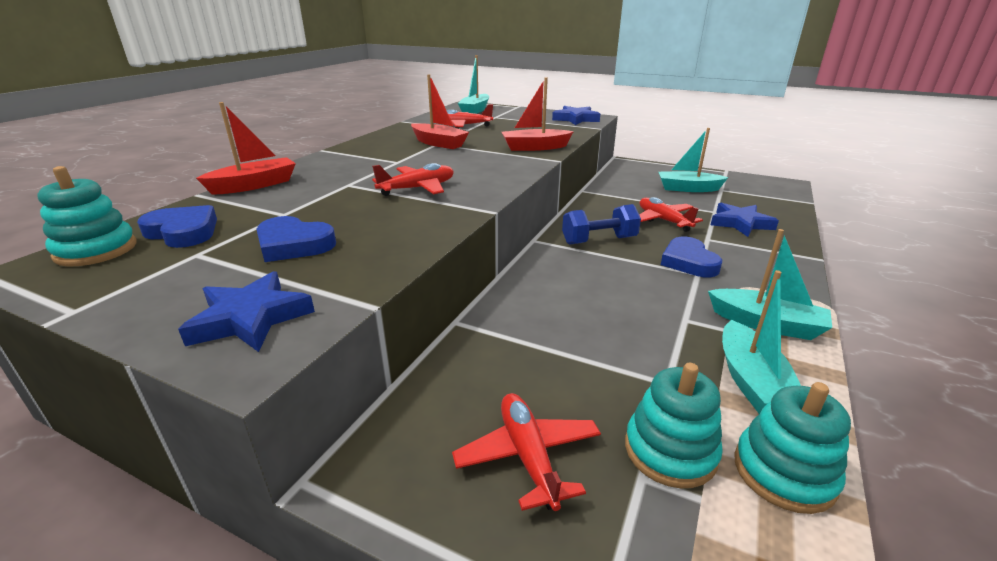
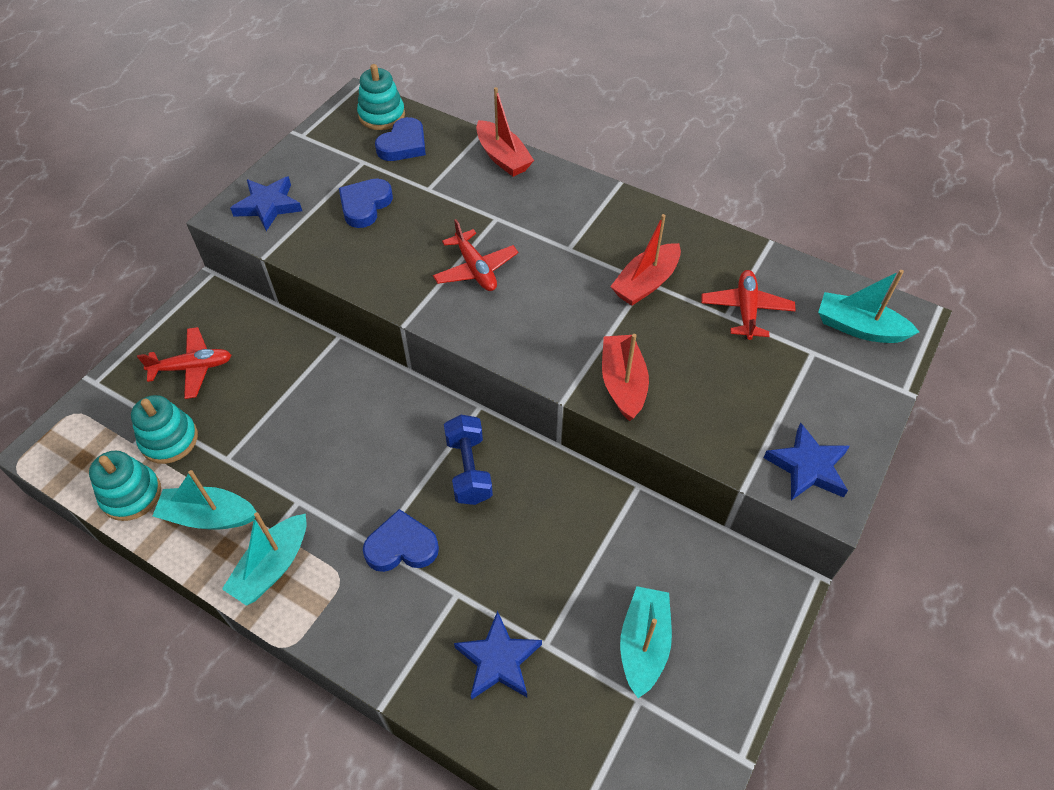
camera: 95 degrees right, 25 degrees up
red plane [639,197,703,232] -> none

